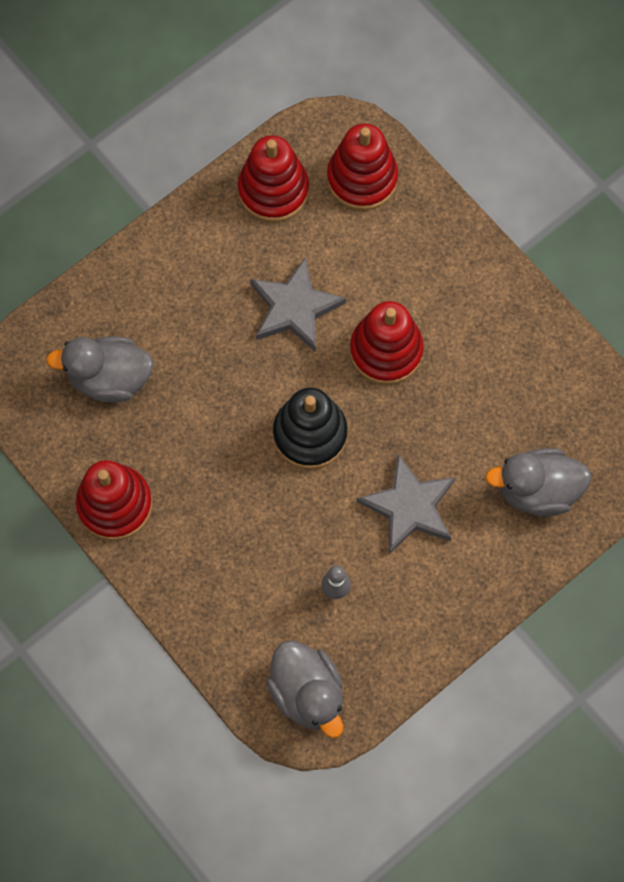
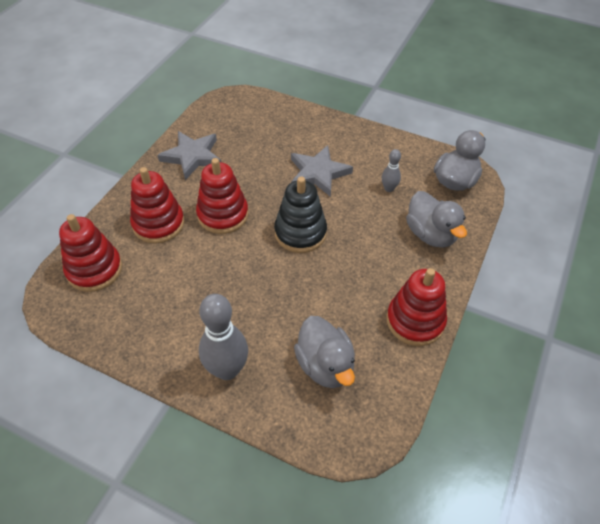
camera: 115 degrees left, 20 degrees down
red stacking toy [238,135,309,222] -> red stacking toy moved to [130,167,184,244]
grey star [250,257,346,352] -> grey star moved to [158,131,221,180]
grey duck [485,448,591,516] -> grey duck moved to [406,191,467,247]
none -> grey bowling pin [199,294,248,380]

